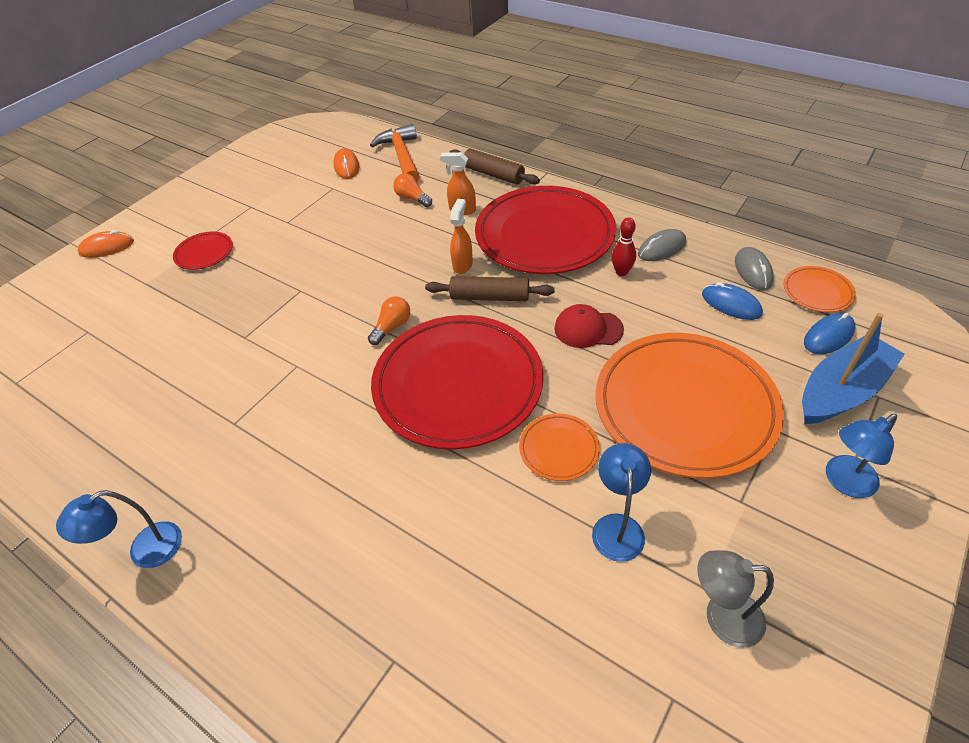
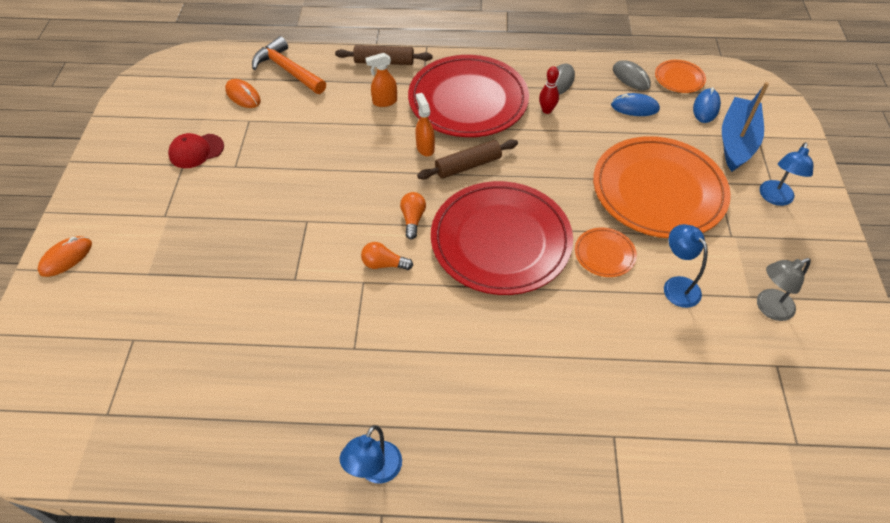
camera: 35 degrees left, 5 degrees up
red plate [173,232,233,270] -> none
orange light bulb [393,173,432,207] -> orange light bulb moved to [361,242,413,270]
red cap [554,304,624,348] -> red cap moved to [168,133,224,168]

